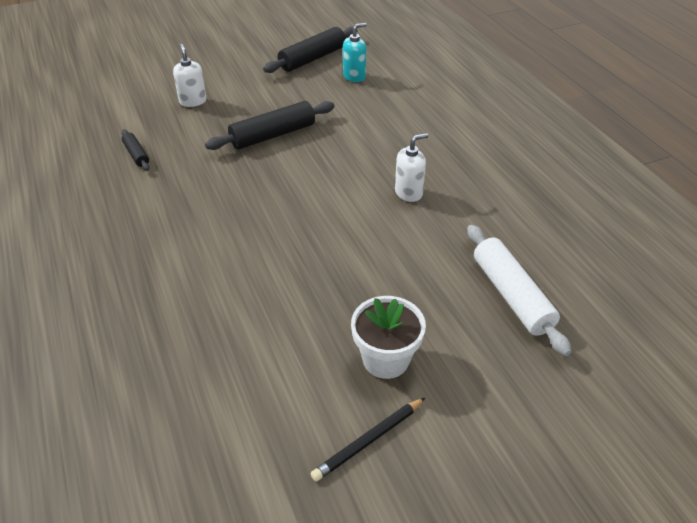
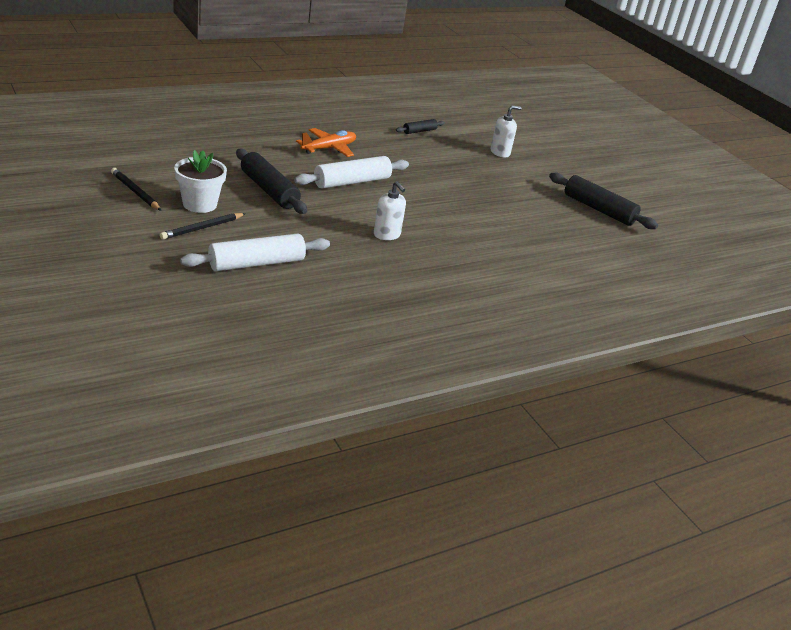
camera: 80 degrees right, 10 degrees down
black rolling pin [205,101,335,150] -> black rolling pin moved to [236,149,307,214]
turquoise soap dispenser [343,23,367,82] -> none
none -> black pencil [160,213,246,240]
none -> white rolling pin [294,156,409,189]
none -> orange plane [296,128,356,157]

